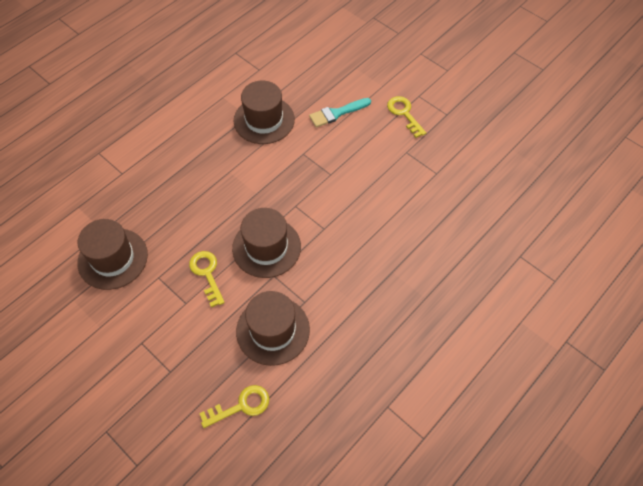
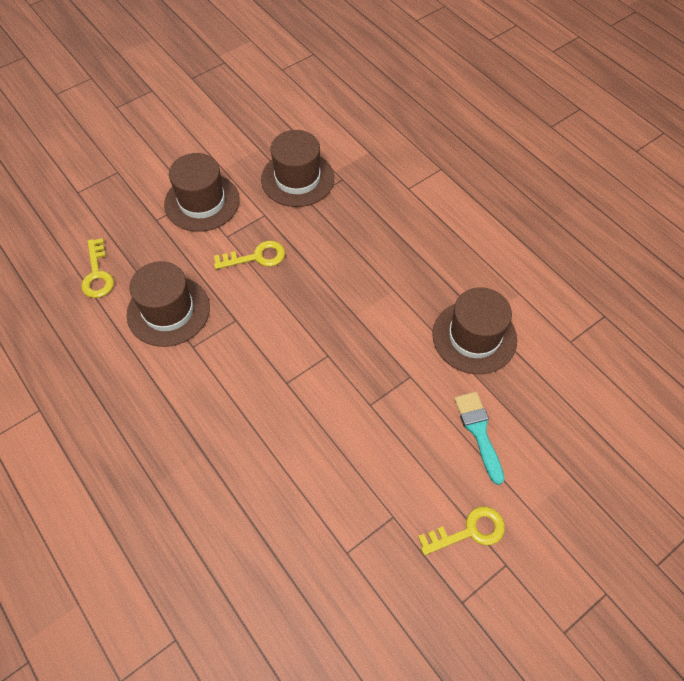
camera: 100 degrees right, 0 degrees up
brown hat [232,208,301,278] -> brown hat moved to [164,153,240,232]

